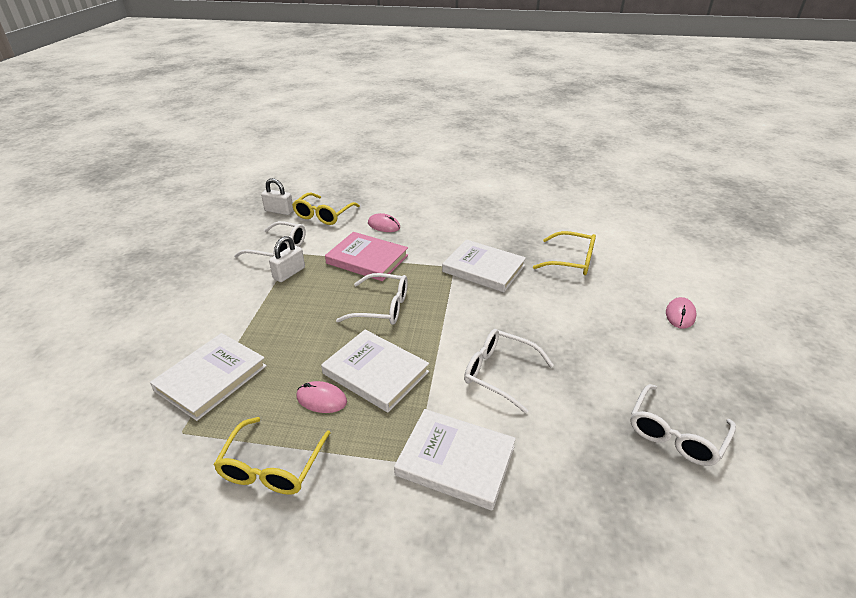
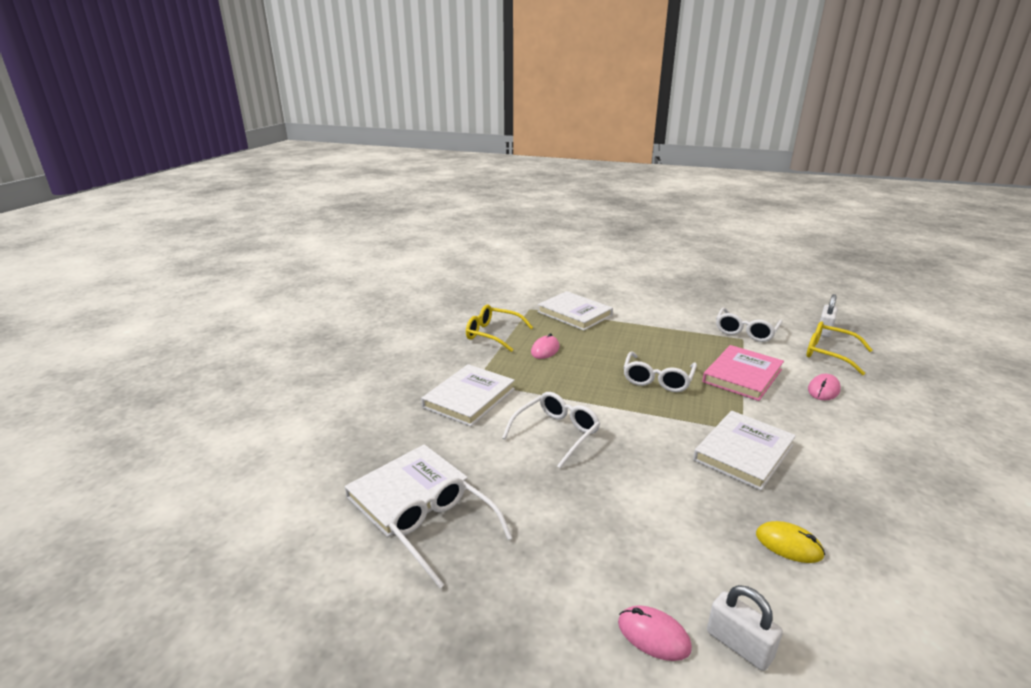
camera: 100 degrees right, 10 degrees down
white padlock [269,236,305,282] -> white padlock moved to [707,585,783,671]
white book [321,330,429,412] -> white book moved to [345,444,468,537]
yellow glasses [533,231,596,275] -> yellow mouse [756,521,825,563]

